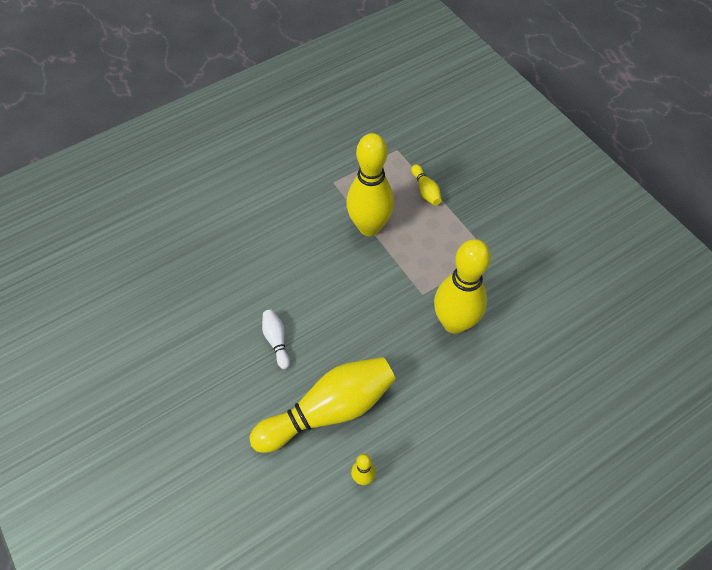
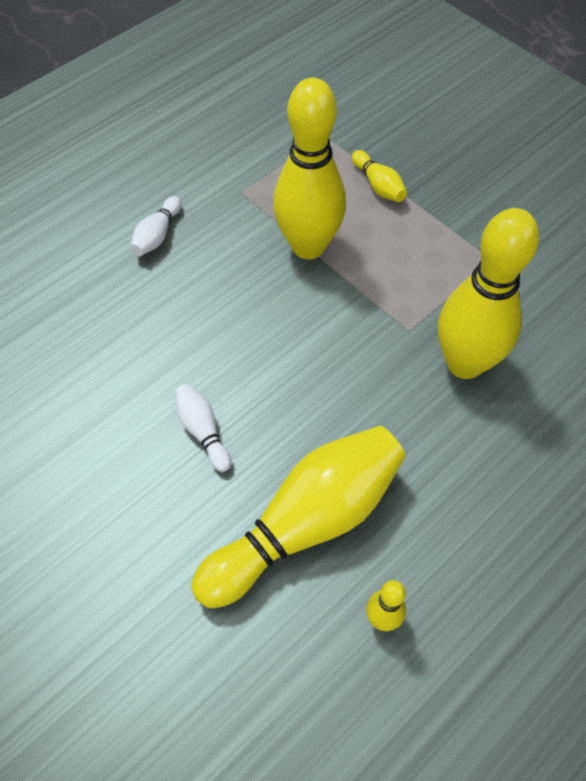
camera: 10 degrees left, 0 degrees up
none -> white bowling pin [130,196,182,256]

